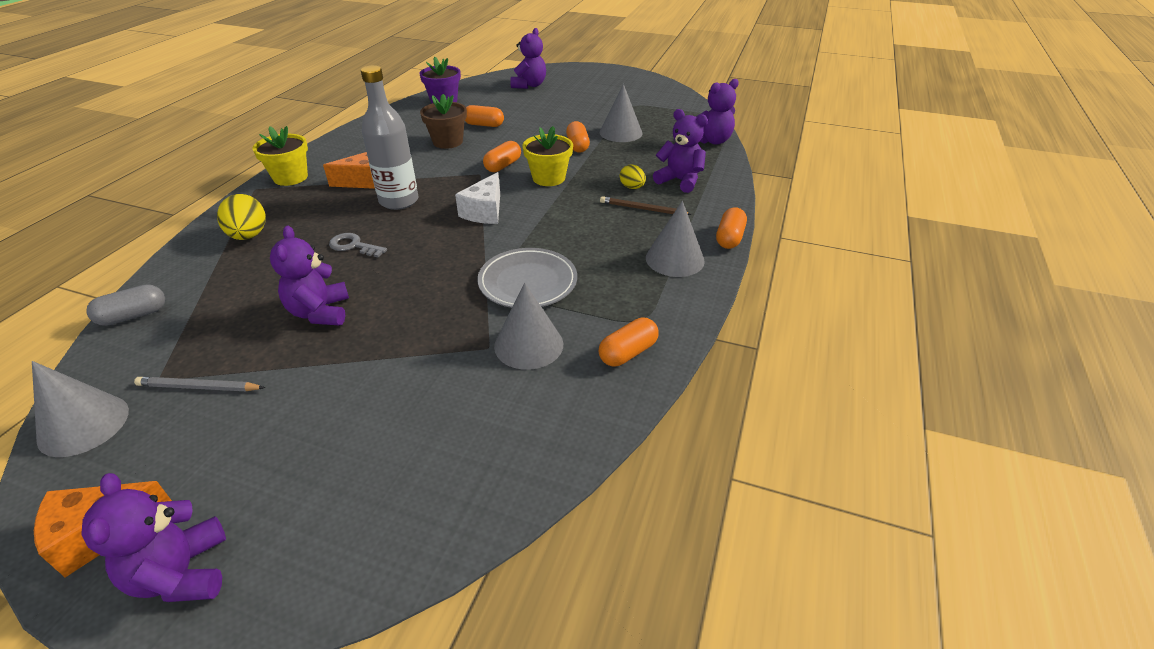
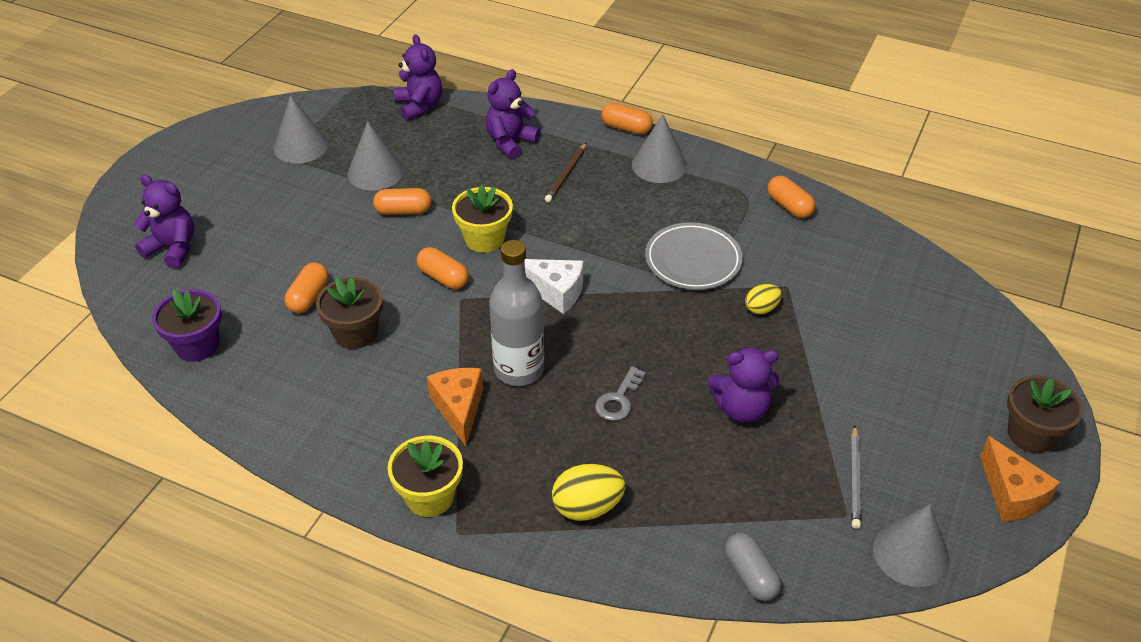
camera: 85 degrees left, 5 degrees up
purple teddy bear [81,473,226,602] -> brown flower pot [1007,375,1083,453]
grey cone [494,282,563,370] -> grey cone moved to [274,95,328,164]
yellow egg [620,165,646,189] -> yellow egg moved to [745,284,782,315]

